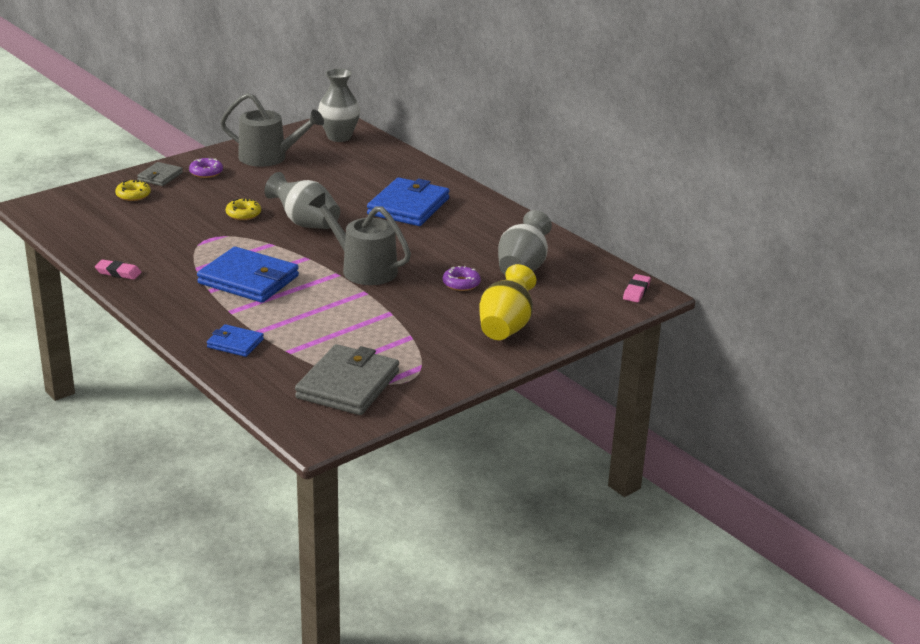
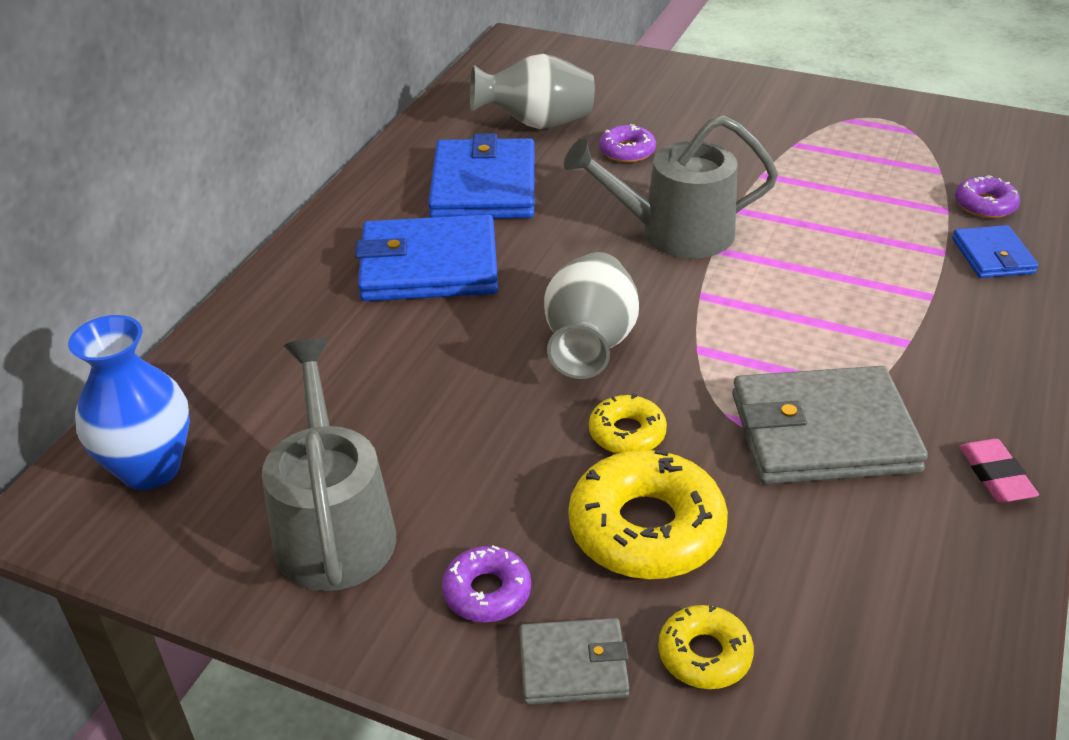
camera: 115 degrees left, 10 degrees up
blue wallet [197,247,299,303] -> blue wallet moved to [428,133,535,219]
grey wallet [295,344,399,415] -> grey wallet moved to [732,366,928,484]
grey watering can [309,193,411,285] -> grey watering can turned 75 degrees clockwise [564,115,778,258]
grey vase [318,68,360,142] -> blue vase [68,315,190,490]
yellow vase [480,264,536,340] -> none
pink eraser [623,274,651,303] -> none
none -> yellow donut [568,449,728,579]
none -> purple donut [955,175,1020,218]

